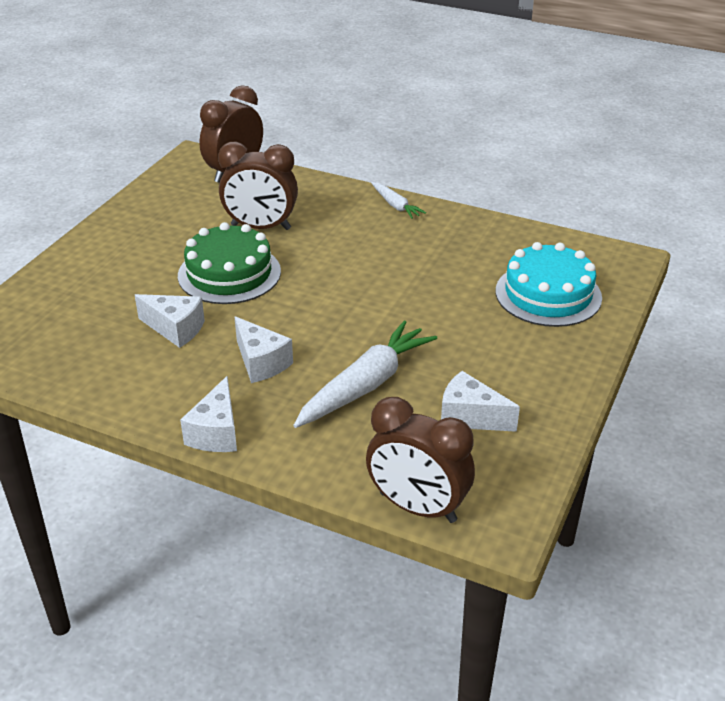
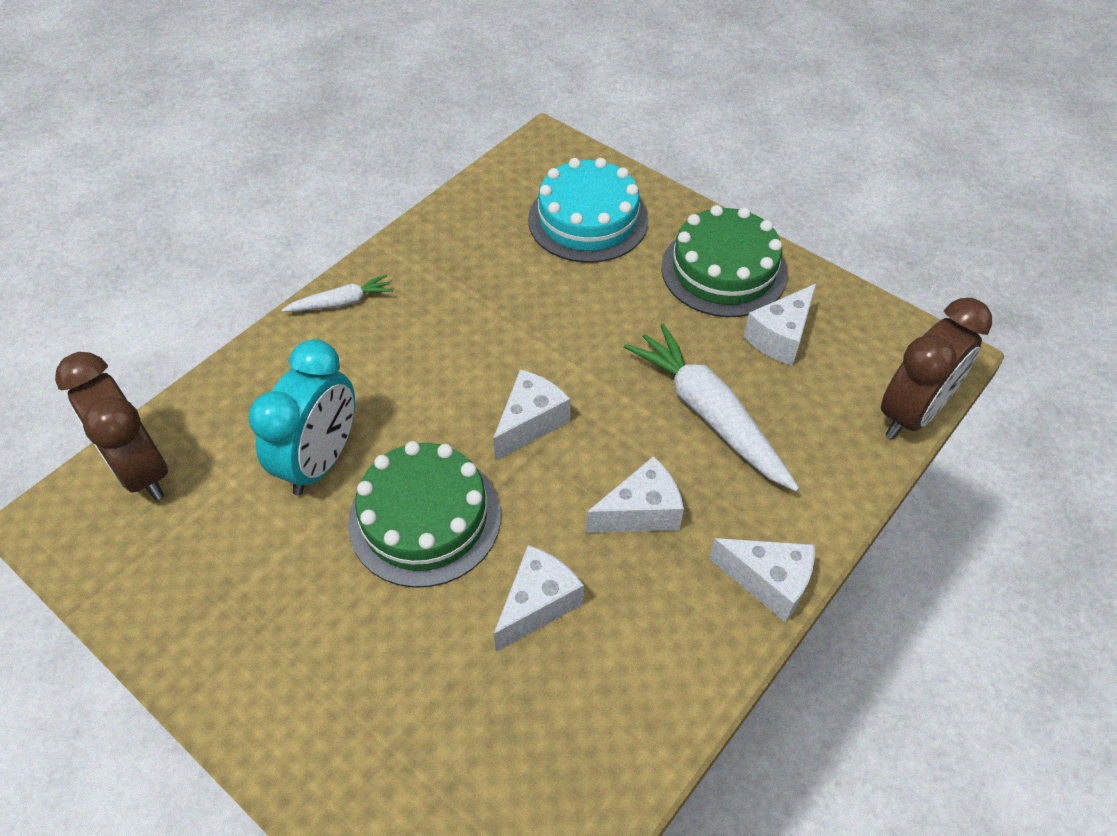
camera: 75 degrees left, 15 degrees up
brown clock [218,141,298,230] -> turquoise clock [248,339,355,495]
none -> white cheese [493,369,570,461]
none -> green cake [661,205,788,317]

